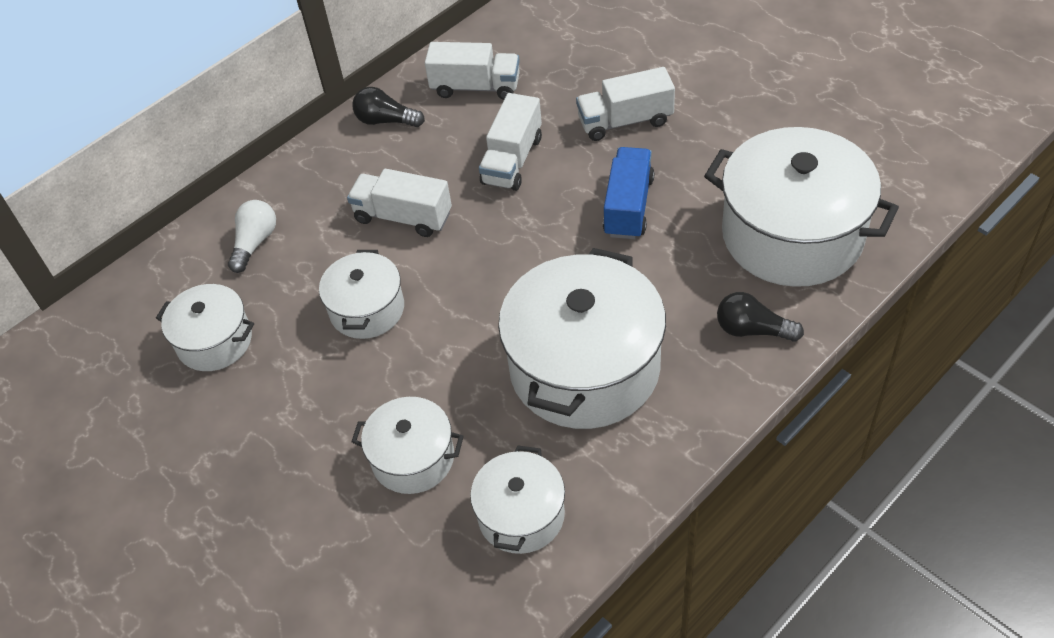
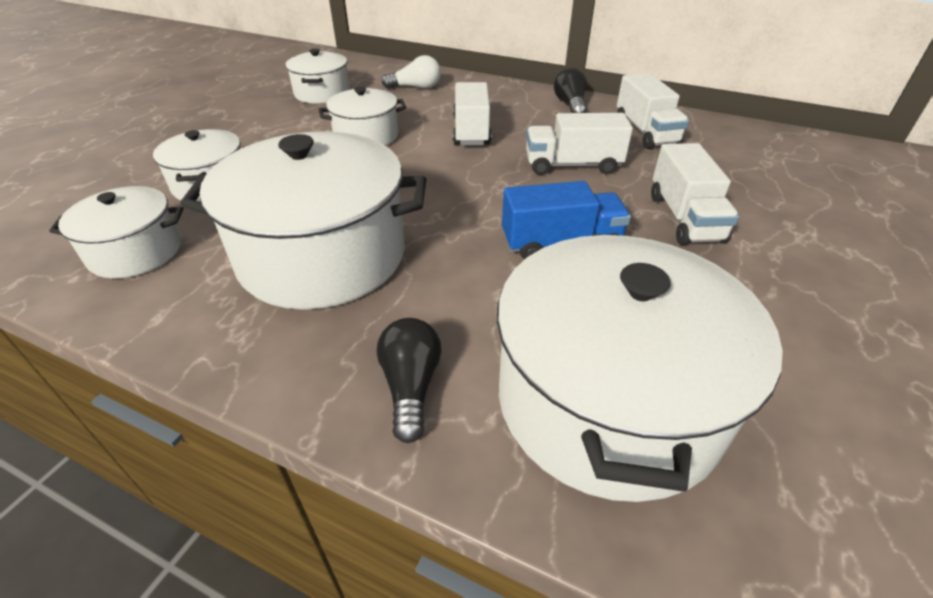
camera: 65 degrees right, 10 degrees down
white truck [576,67,675,141] -> white truck turned 150 degrees counterclockwise [651,143,739,245]

